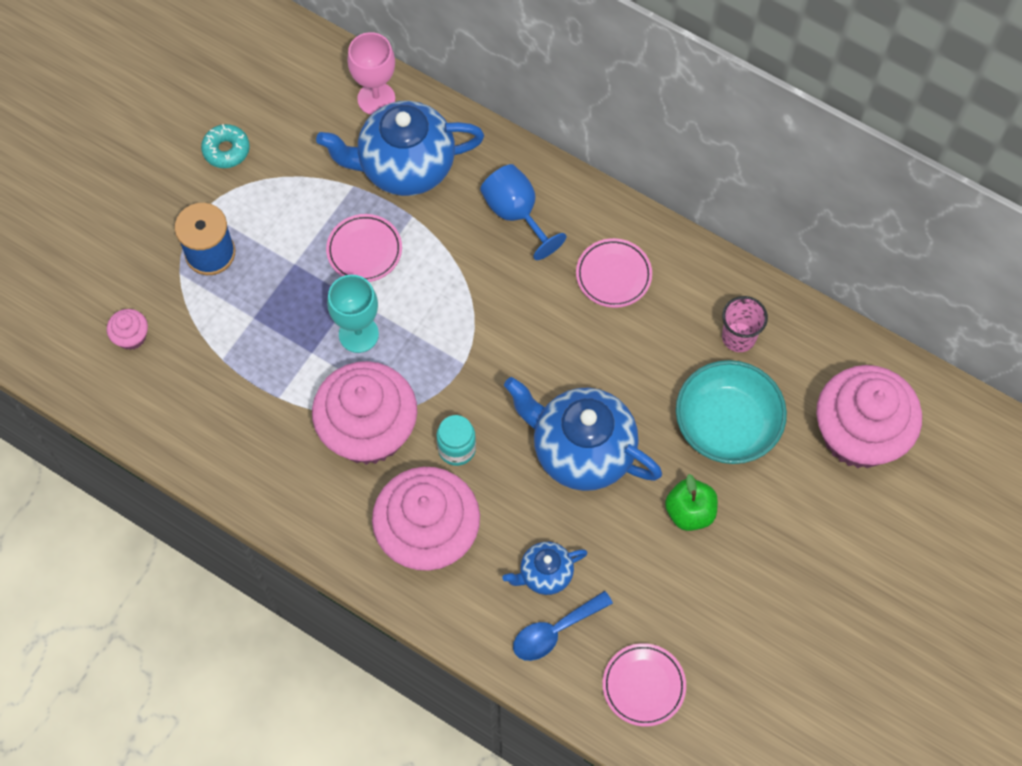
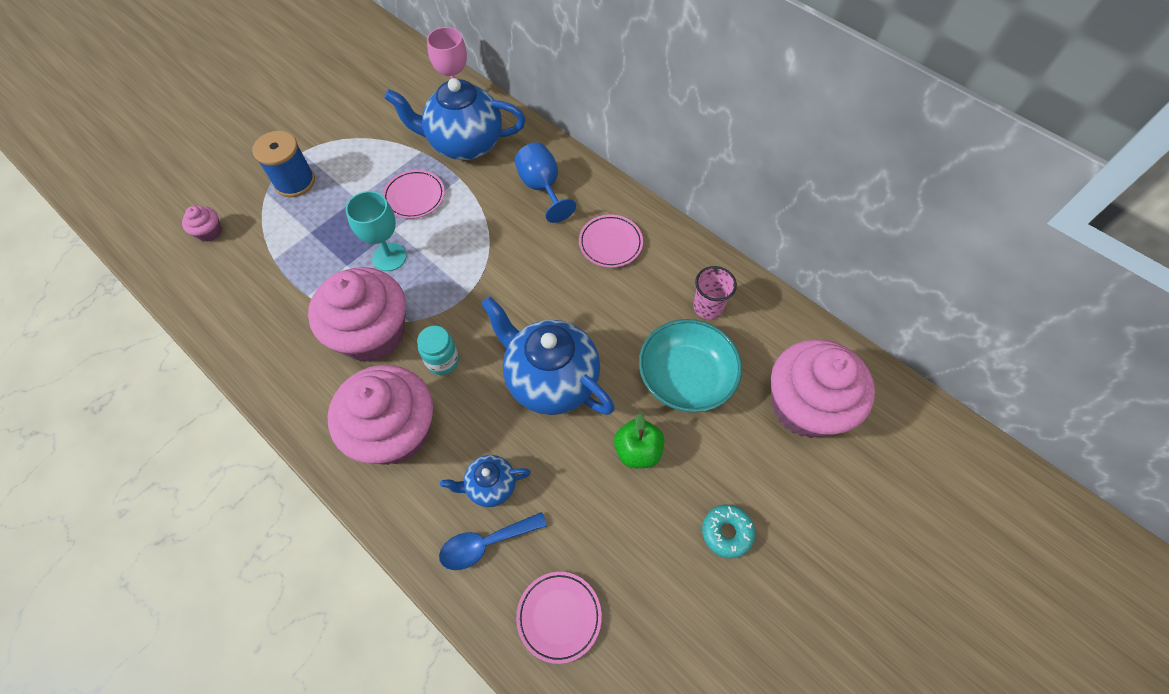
camera: 10 degrees right, 5 degrees down
turquoise donut [201,124,250,168] -> turquoise donut moved to [702,505,755,558]

